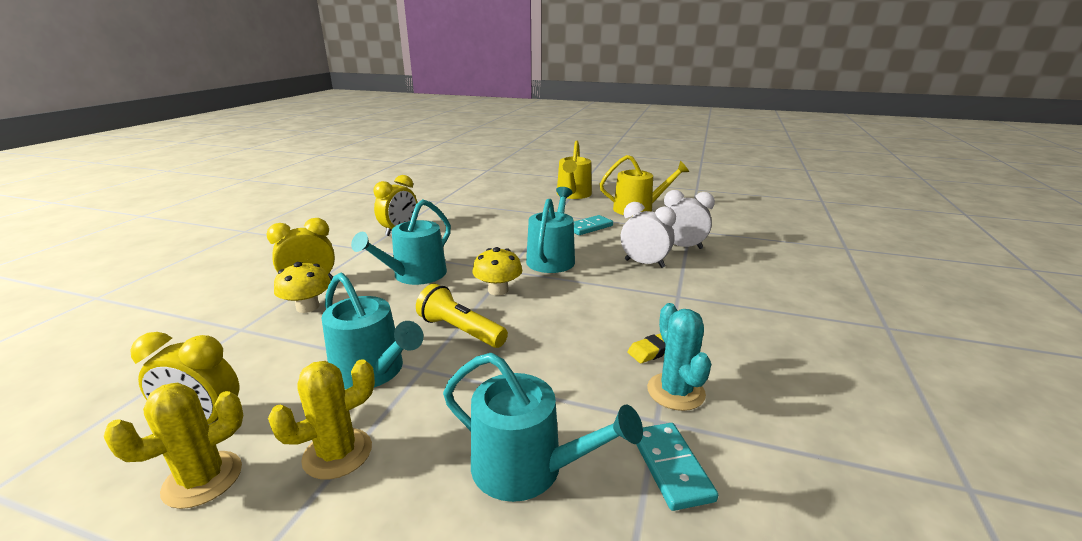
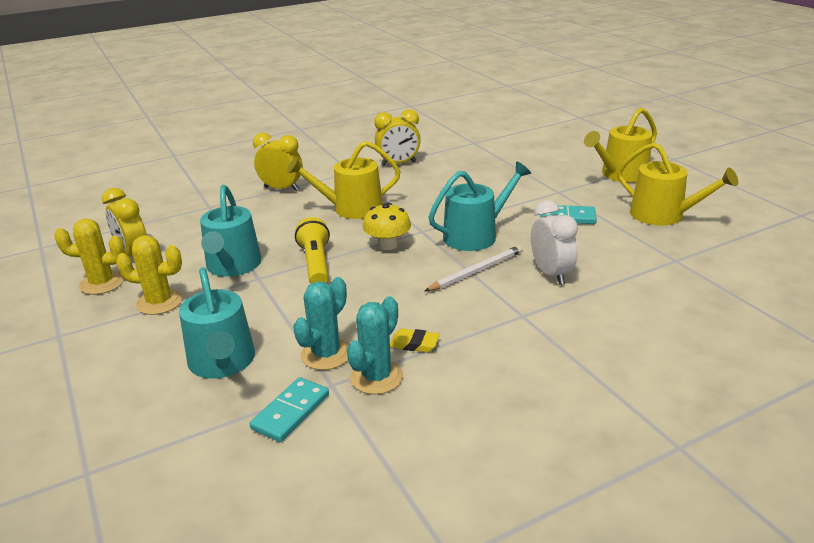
camera: 45 degrees right, 5 degrees up
yellow mushroom [274,262,331,313] -> none
turquoise watering can [351,199,451,285] -> yellow watering can [287,141,401,219]
white clock [664,190,715,249] -> none
none -> turquoise cactus [293,277,349,370]
none -> white pencil [425,245,523,291]

